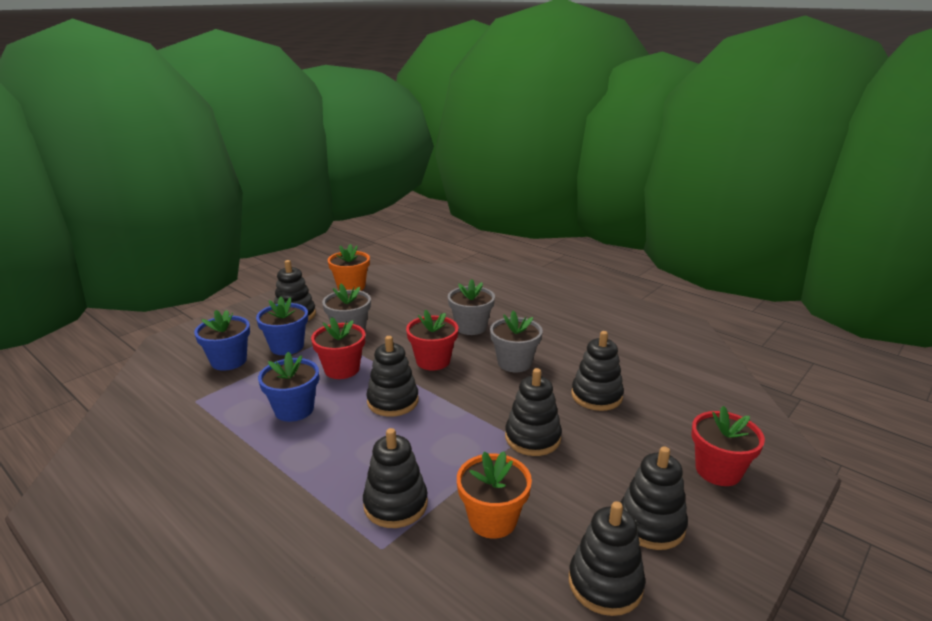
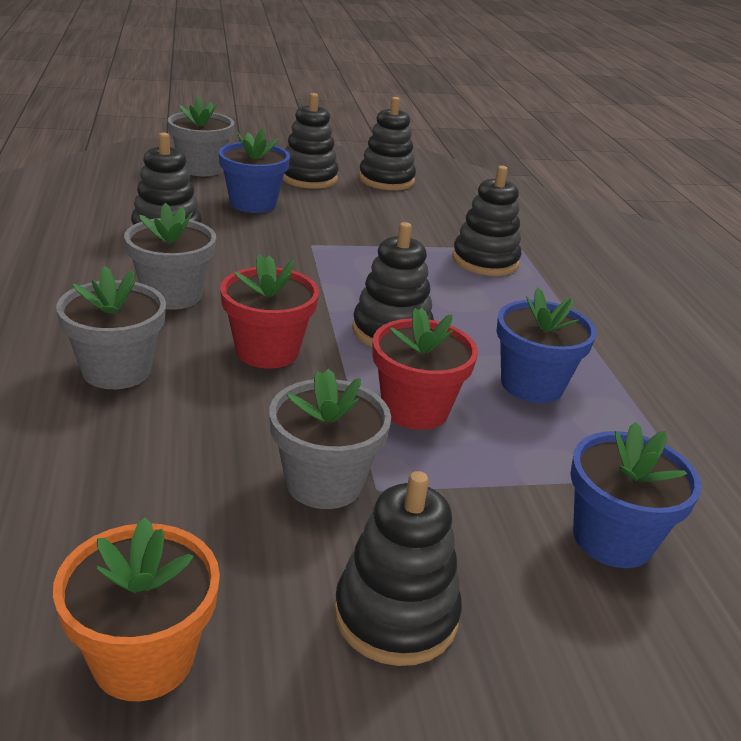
camera: 145 degrees left, 5 degrees up
blue flower pot [256,296,308,355] -> blue flower pot moved to [219,128,290,213]
orange flower pot [457,451,532,539] -> none
black stacking toy [505,368,562,456] -> none
red flower pot [692,406,765,486] -> grey flower pot [168,97,234,176]

